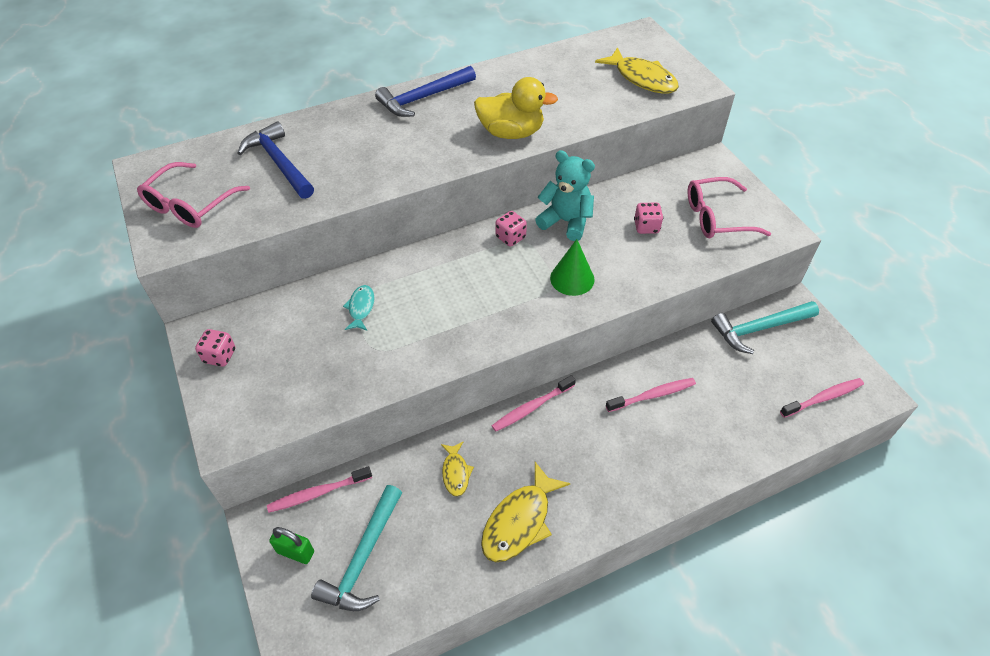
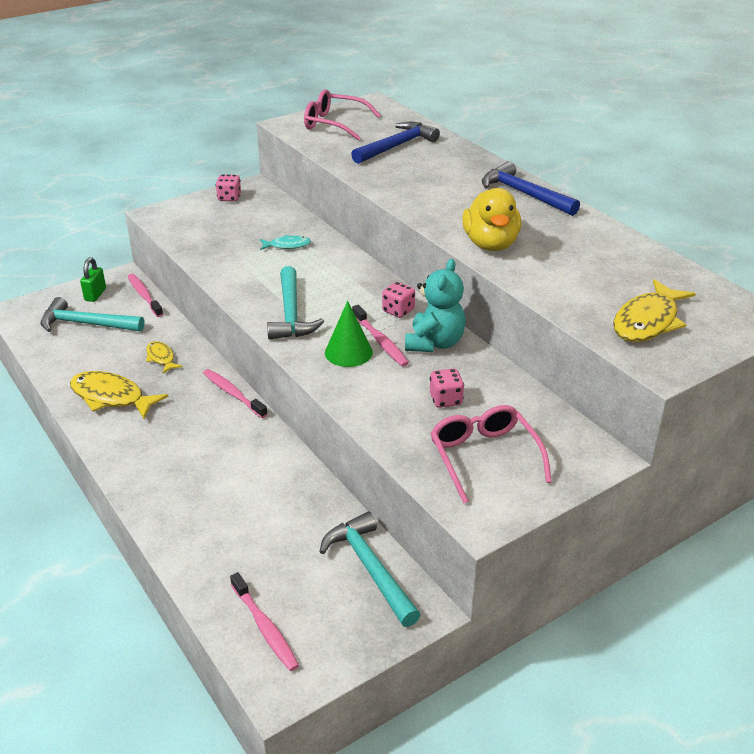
camera: 80 degrees right, 15 degrees down
yellow fish [441,442,474,497] -> yellow fish turned 75 degrees clockwise [146,341,182,373]
pink toothbrush [606,378,696,412] -> pink toothbrush moved to [352,305,409,367]
none -> turquoise hammer [267,266,324,340]

